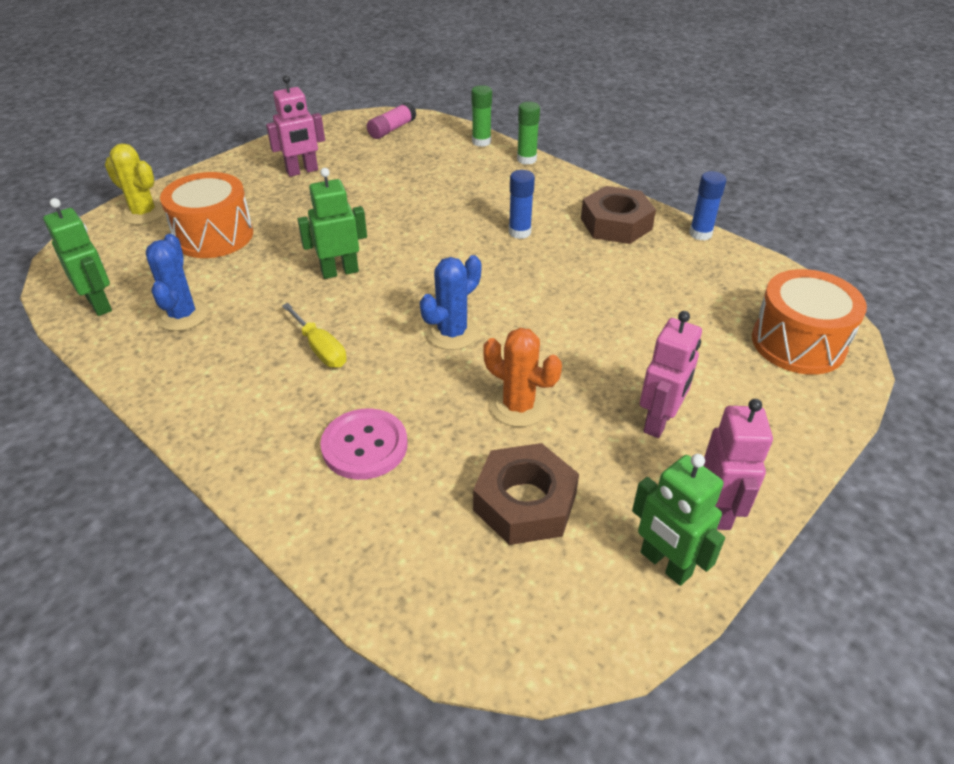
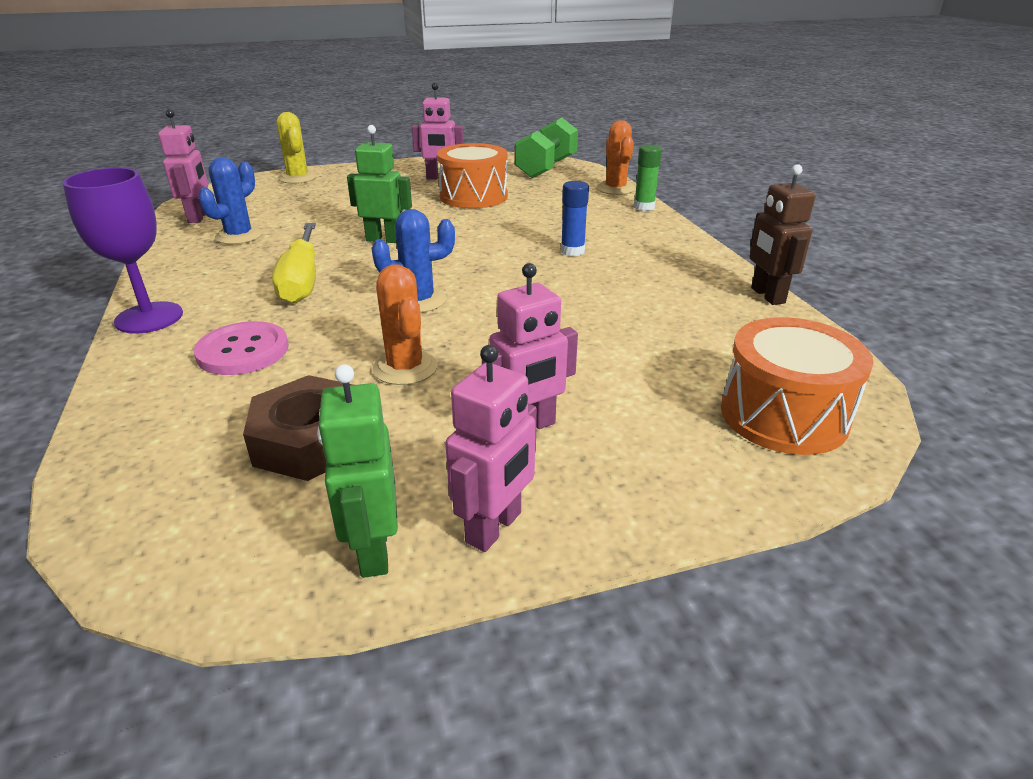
camera: 30 degrees right, 10 degrees down
green robot [43,198,112,316] -> pink robot [158,109,208,223]
orange drum [160,172,253,258] -> orange drum moved to [437,143,508,208]
yellow screwdriver [282,303,347,368] -> yellow screwdriver [272,223,316,304], size x1.58
pink glue stick [367,102,416,139] -> green dumbbell [515,117,578,178]
green glue stick [471,85,492,147] -> orange cactus [597,120,635,195]
brown nut [581,186,656,244] -> none
blue glue stick [689,171,726,240] -> brown robot [750,164,815,305]
none -> purple goblet [62,168,183,334]

